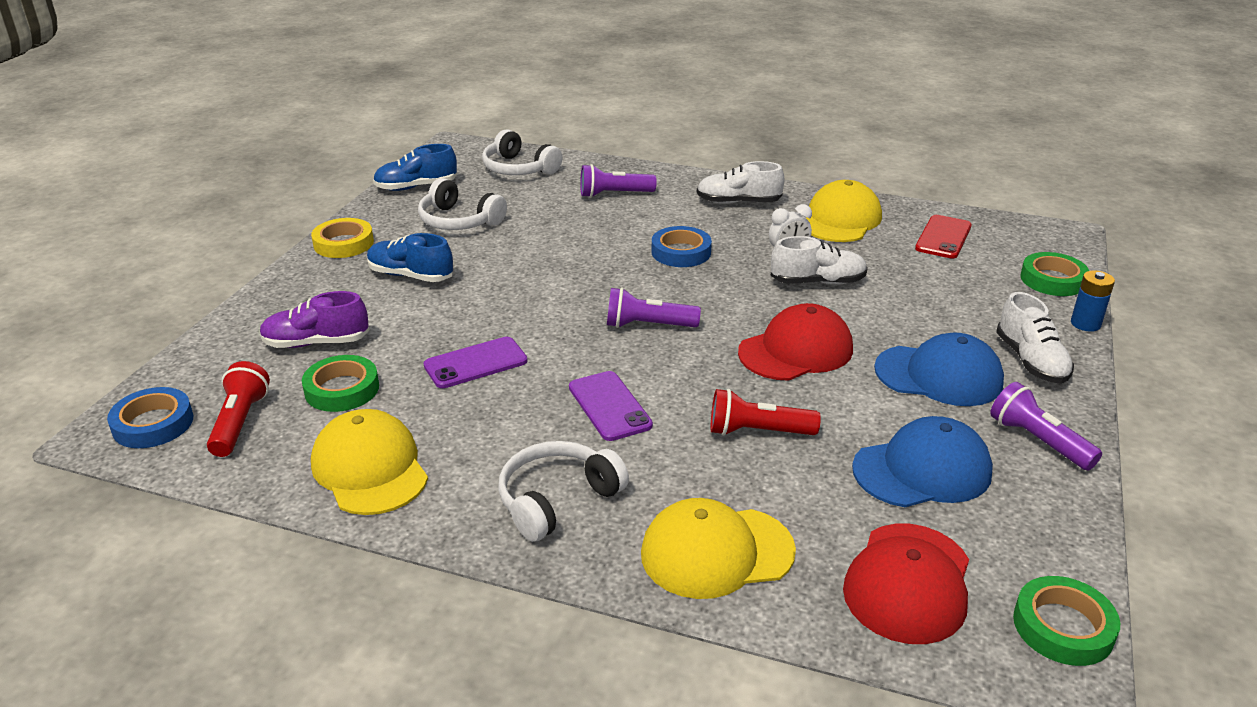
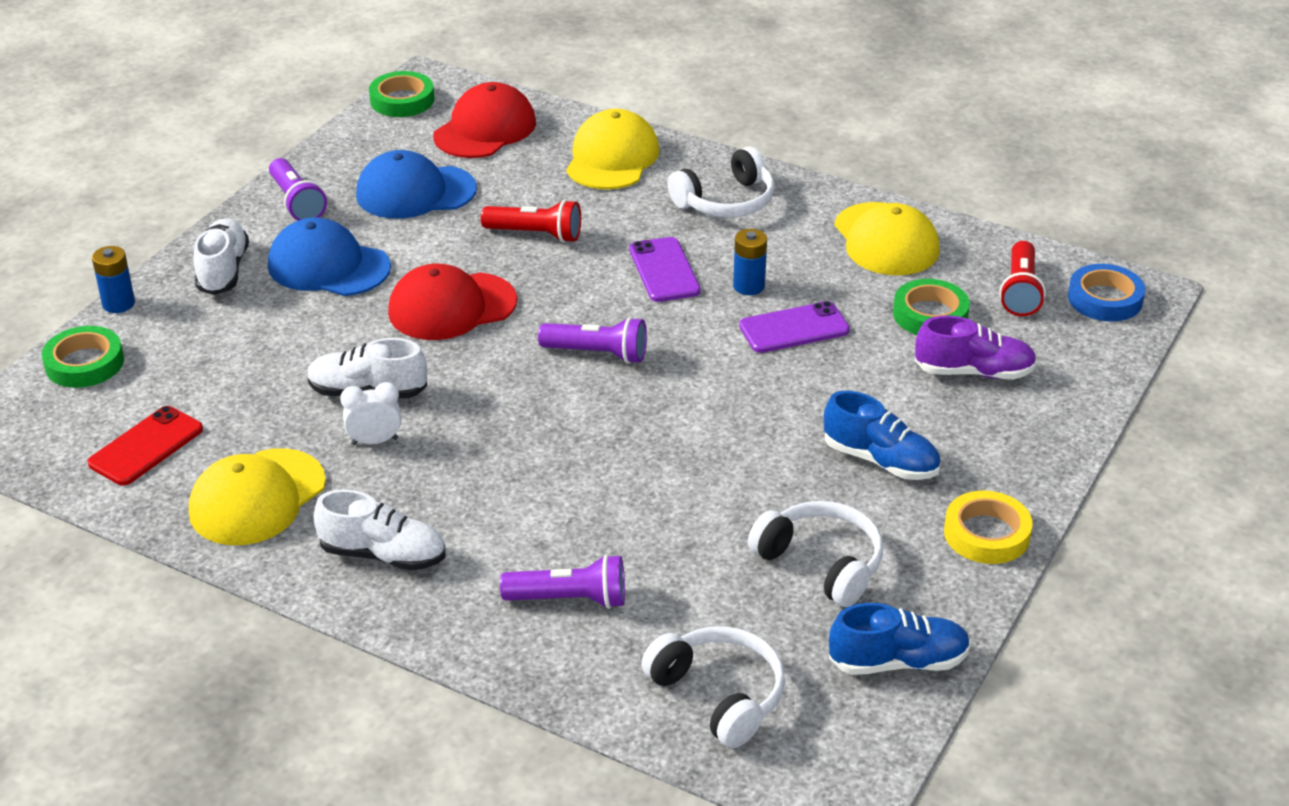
camera: 170 degrees left, 5 degrees up
yellow cap [641,498,796,599] -> yellow cap turned 75 degrees counterclockwise [566,109,660,190]
blue tape [652,226,712,267] -> none
none -> blue battery [733,229,767,295]

